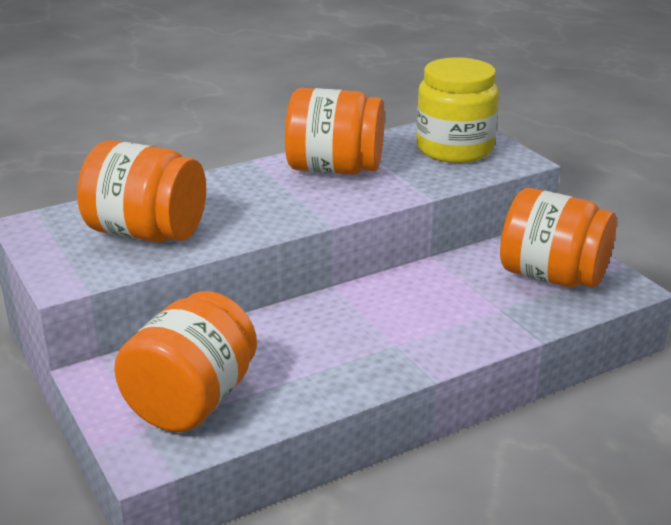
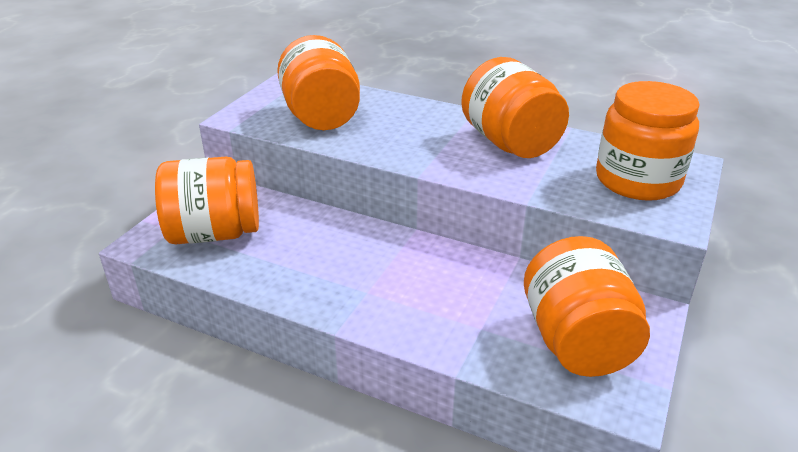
camera: 55 degrees right, 5 degrees up
yellow jar [416,57,499,163] -> orange jar [596,81,700,201]

